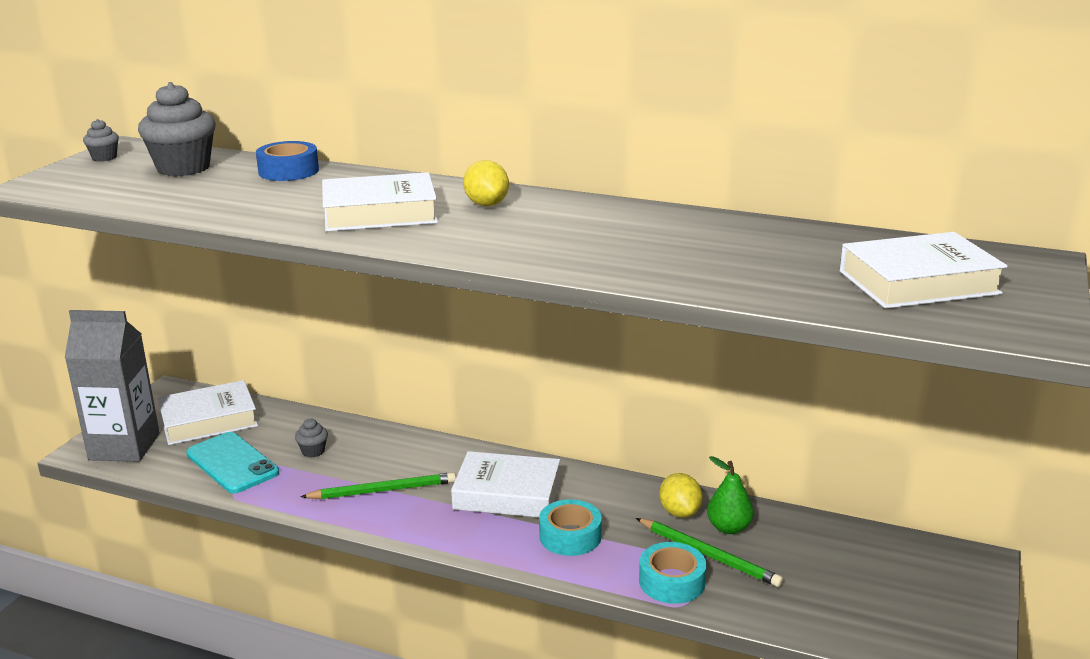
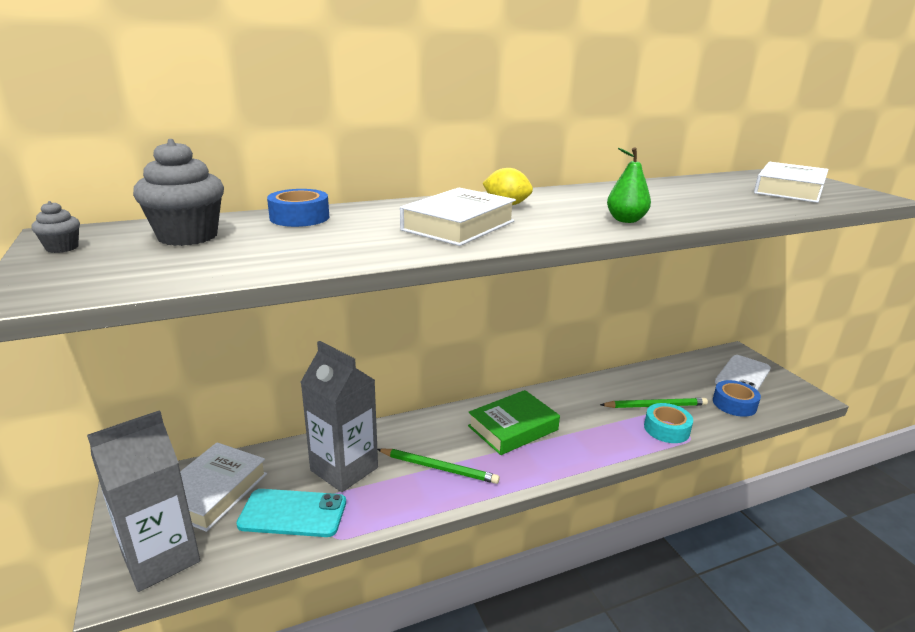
camera: 45 degrees left, 0 degrees up
grey cupcake [295,418,328,458] -> grey carton [301,341,378,492]
green pencil [300,472,456,499] -> green pencil turned 75 degrees clockwise [377,449,500,484]
white book [451,451,560,518] -> green book [468,390,560,455]
turquoise tape [539,499,602,556] -> none
yellow lemon [659,473,702,518] -> none
green pear [707,456,754,534] -> green pear moved to [607,147,651,223]
none -> blue tape [713,380,761,417]
none -> white phone [715,355,771,391]

